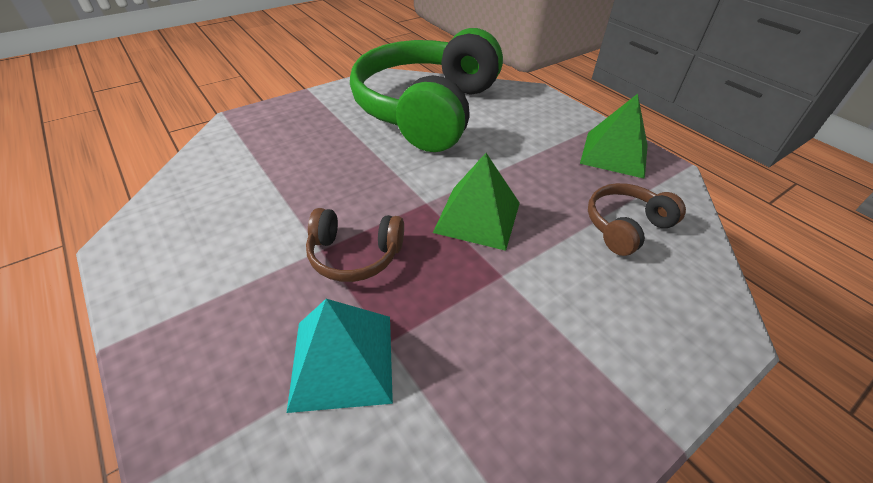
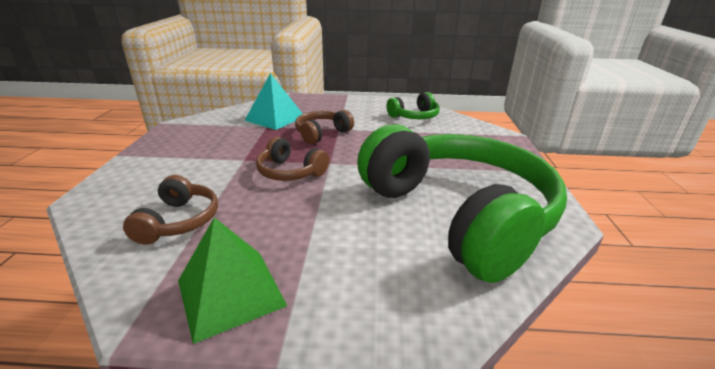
camera: 130 degrees right, 15 degrees down
green pyramid [433,153,520,251] -> brown headphones [256,137,329,181]
none -> green headphones [386,92,440,119]

